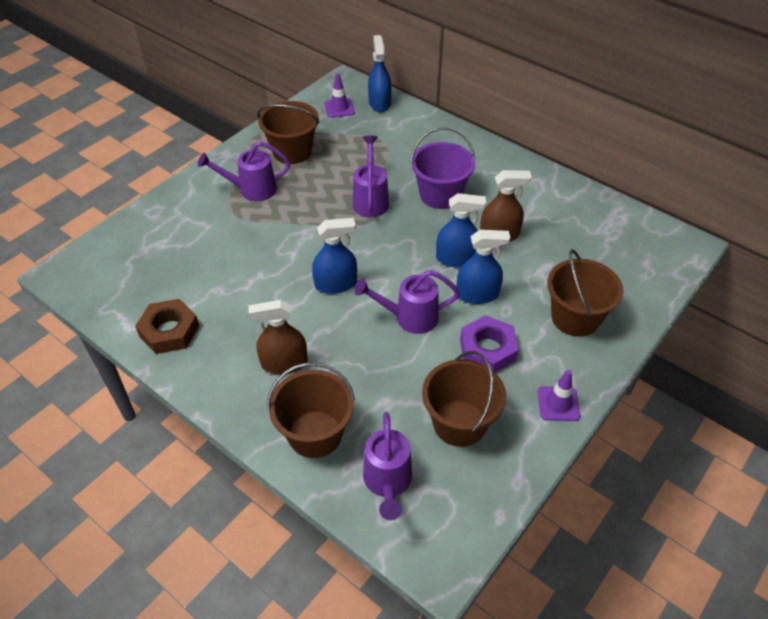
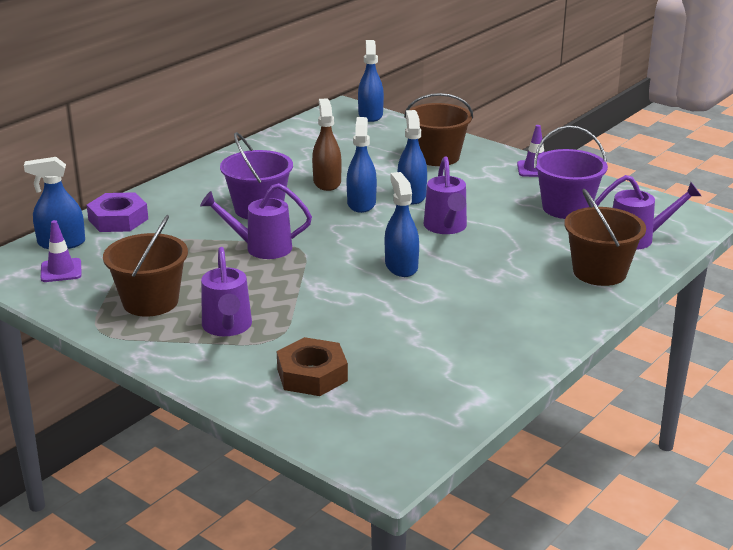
camera: 90 degrees left, 20 degrees down
brown nut [135,299,199,354] -> brown nut moved to [277,337,348,396]
brown spray bottle [248,300,308,374] -> none
brown bucket [422,351,506,447] -> purple bucket [534,125,608,219]
purple nut [460,315,519,372] -> purple nut moved to [87,192,148,232]
none -> blue spray bottle [358,40,384,122]

